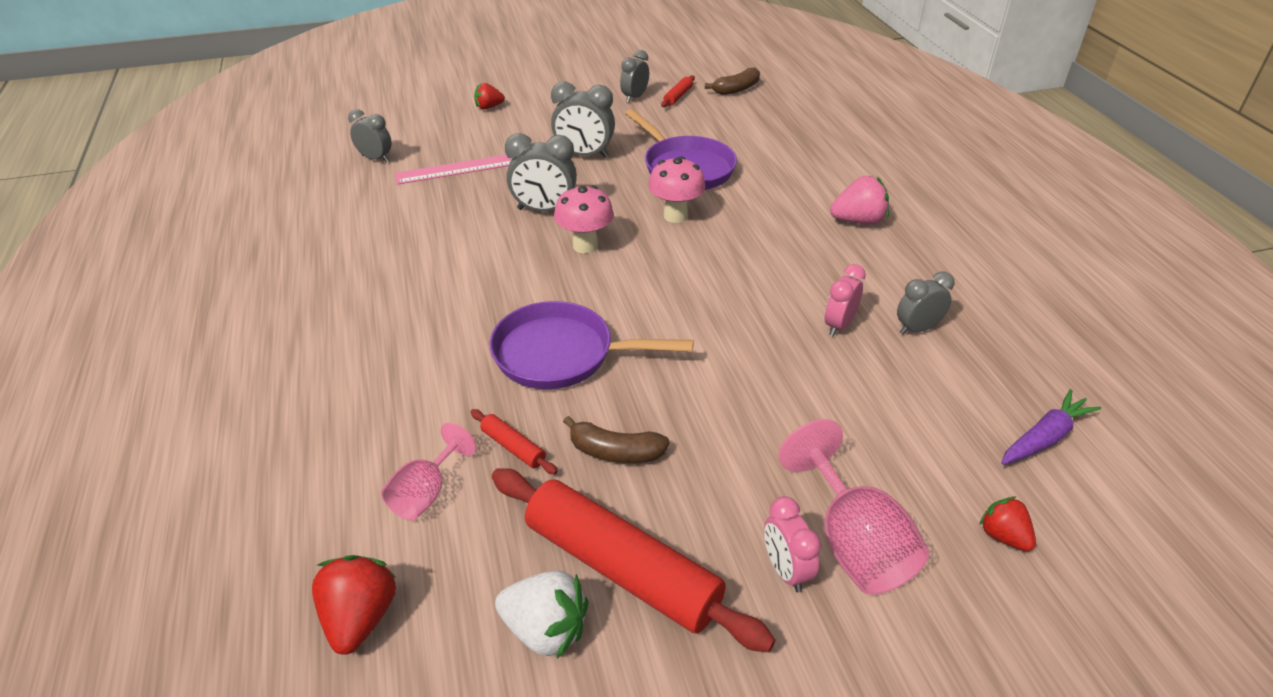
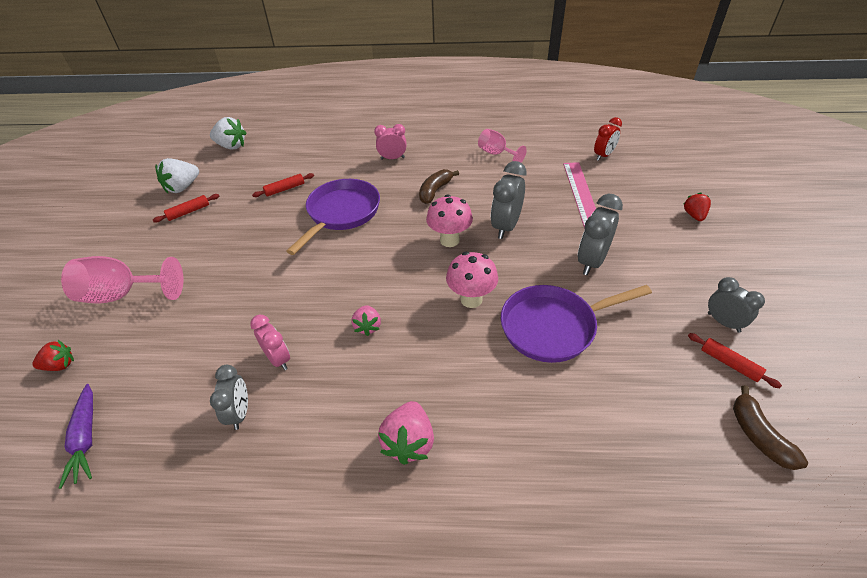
camera: 110 degrees right, 5 degrees up
red strawberry [312,555,397,655] -> white strawberry [210,117,246,150]
grey clock [348,109,392,162] -> red clock [594,117,622,161]
pink goblet [381,423,477,520] -> pink goblet moved to [478,129,527,162]
red rolling pin [492,468,775,652] -> red rolling pin [153,194,219,223], size x0.42
brown banana [563,416,669,463] -> brown banana moved to [419,169,459,204]
pink clock [764,496,821,593] -> pink clock moved to [374,124,406,160]
none -> pink strawberry [352,305,381,336]

